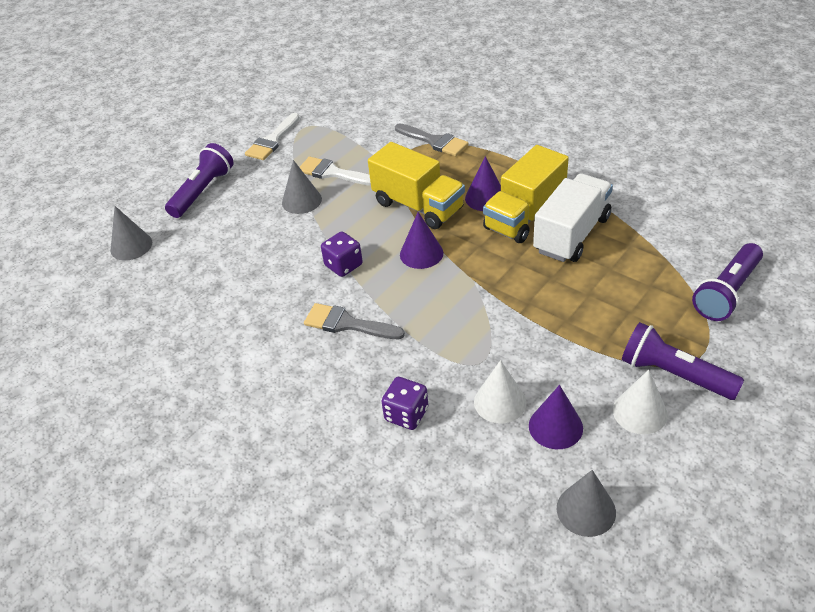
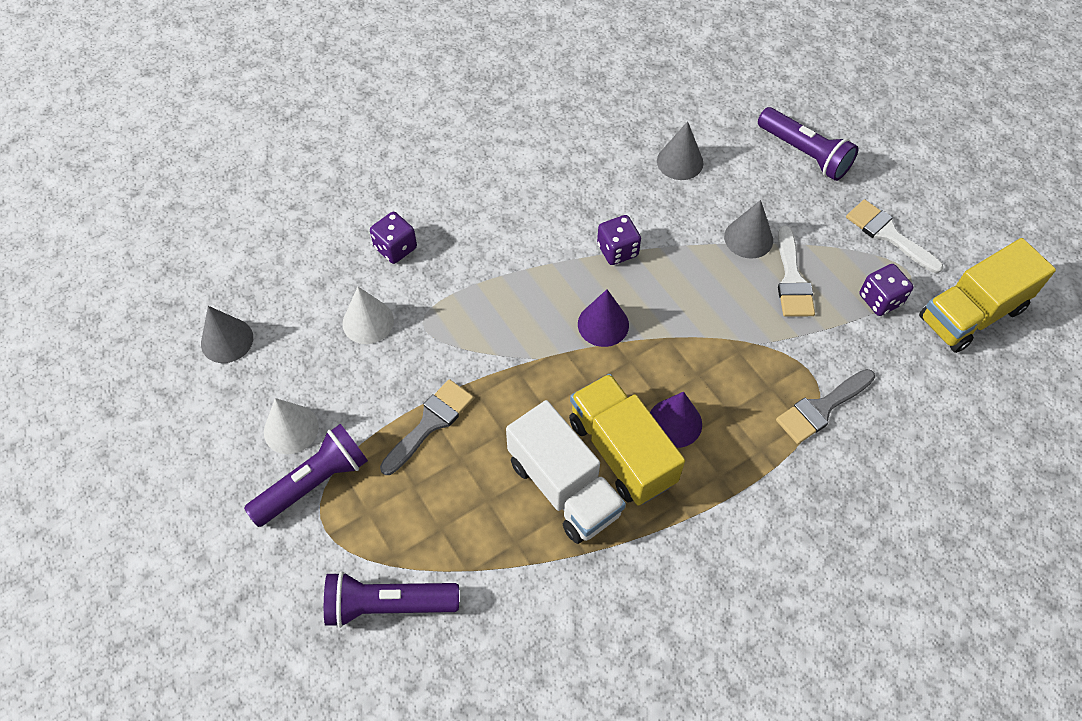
camera: 105 degrees right, 15 degrees up
grey cone [110,206,152,260] -> grey cone moved to [657,121,704,180]
white brush [299,157,371,186] -> white brush turned 135 degrees clockwise [778,226,815,317]
grey brush [304,303,405,339] -> grey brush moved to [380,379,474,475]
yellow truck [368,142,465,229] -> yellow truck moved to [919,238,1056,353]
purple cone [529,385,583,449] -> none
purple flashlight [692,243,763,321] -> purple flashlight turned 60 degrees counterclockwise [324,571,459,628]
none -> purple dice [859,264,913,316]

